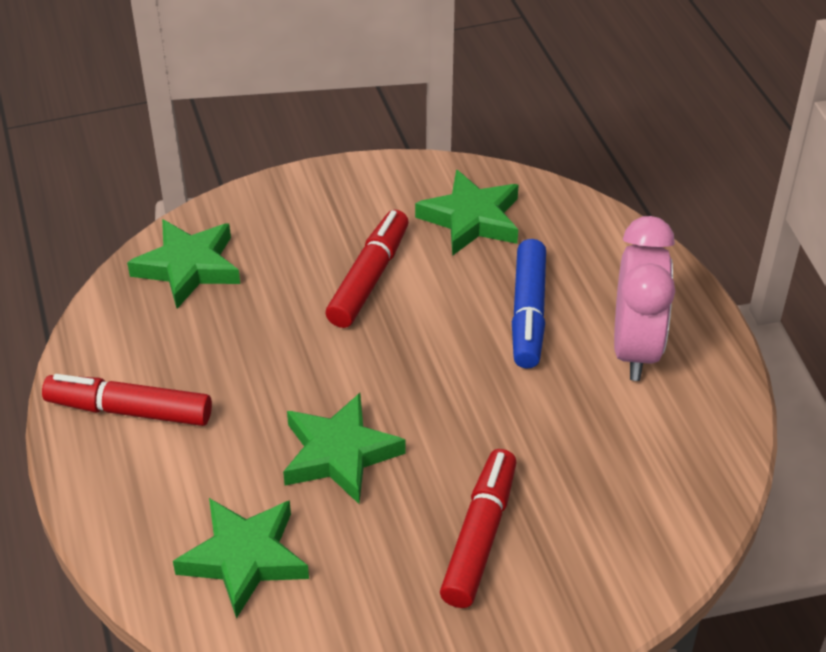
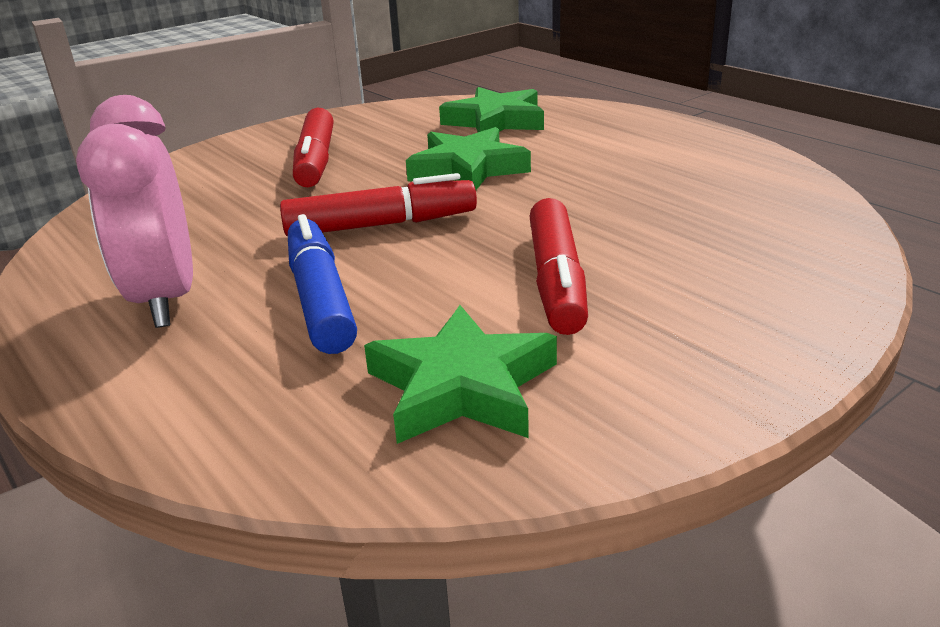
camera: 160 degrees right, 15 degrees down
red marker [42,374,212,426] -> red marker moved to [280,173,477,236]
green star [127,219,240,309] -> none

